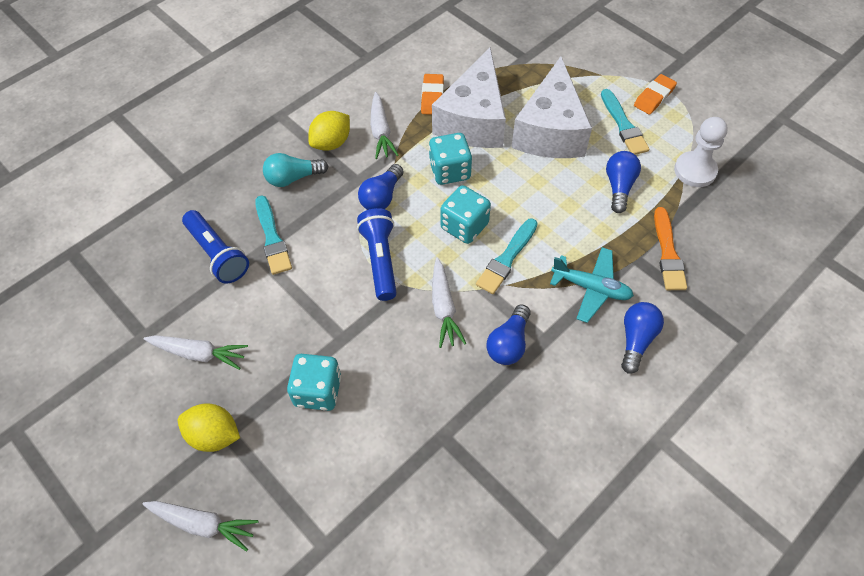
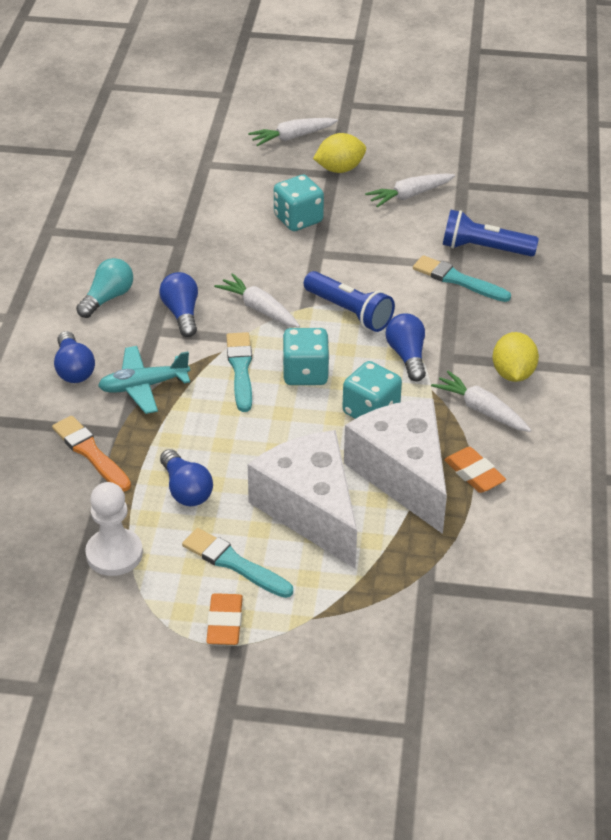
camera: 140 degrees right, 15 degrees down
turquoise light bulb [263,153,328,187] -> turquoise light bulb moved to [76,258,133,318]

